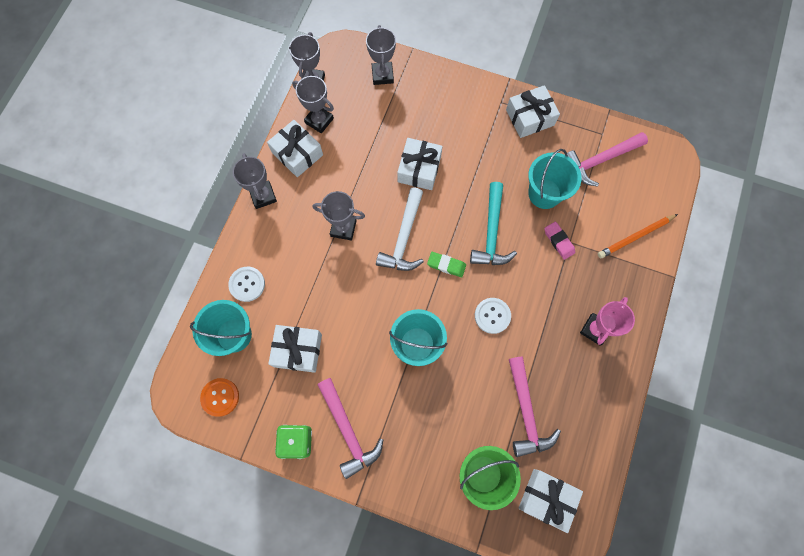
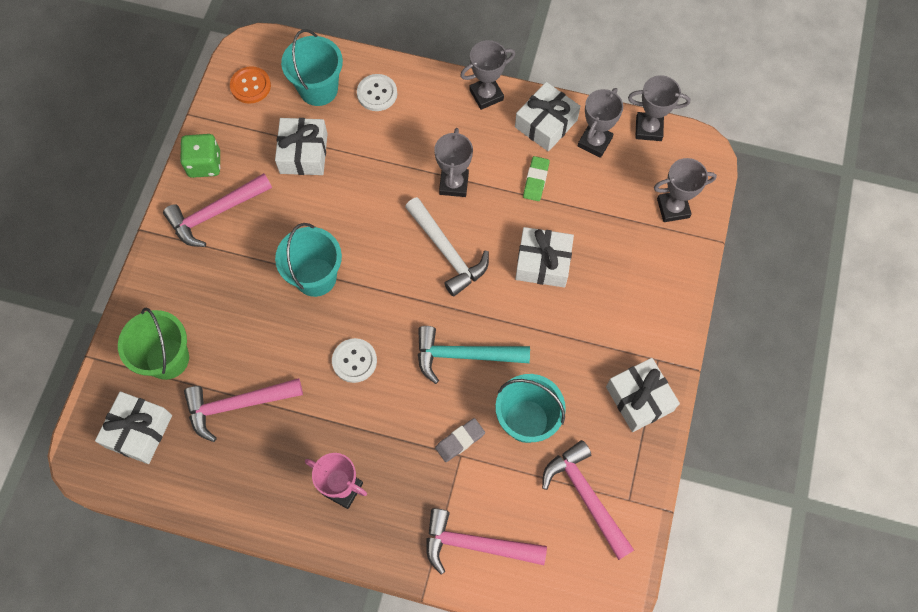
camera: 85 degrees right, 5 degrees down
white hammer [376,187,424,271] -> white hammer turned 135 degrees counterclockwise [405,197,489,297]
green eraser [427,252,466,277] -> green eraser moved to [523,156,550,201]
pink eraser [544,221,575,260] -> grey eraser [435,418,485,462]
orange pencil [598,214,678,258] -> pink hammer [426,508,547,574]

